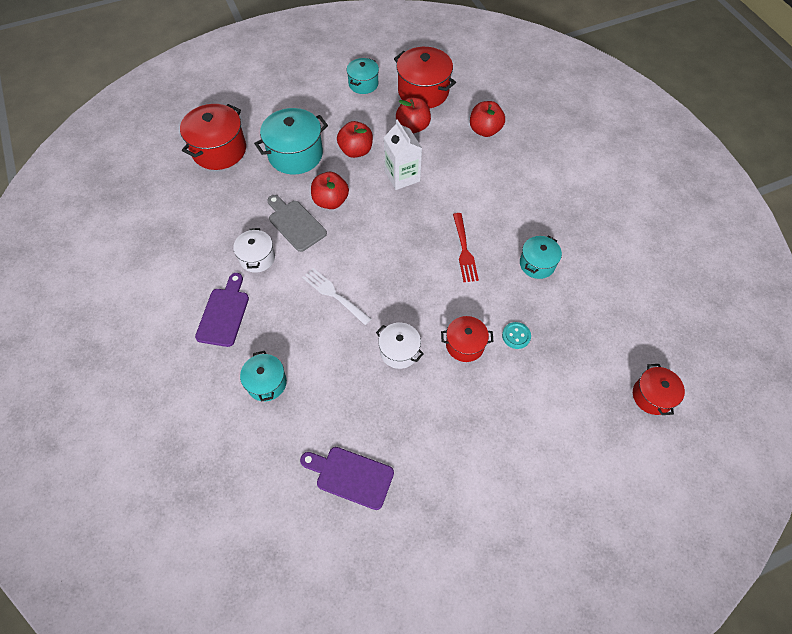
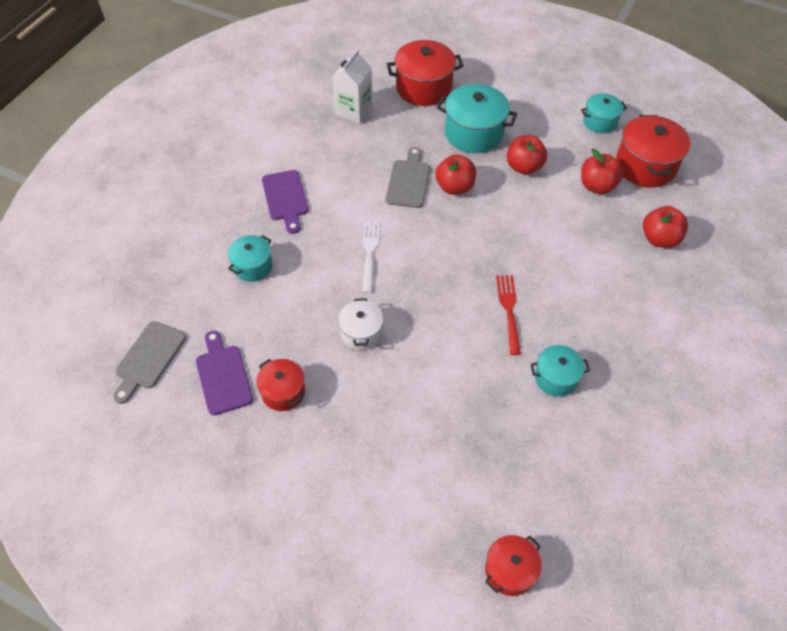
camera: 50 degrees right, 5 degrees down
purple cutting board [195,273,249,347] -> purple cutting board turned 105 degrees clockwise [262,170,308,234]
white pot [233,228,275,273] -> none
white carton [384,119,422,190] -> white carton moved to [332,49,373,124]
red pot [441,316,494,362] -> red pot moved to [256,359,305,411]
red fork [453,213,479,282] -> red fork turned 135 degrees clockwise [496,275,521,355]
turquoise button [502,322,531,349] -> none
none -> grey cutting board [113,321,186,404]

